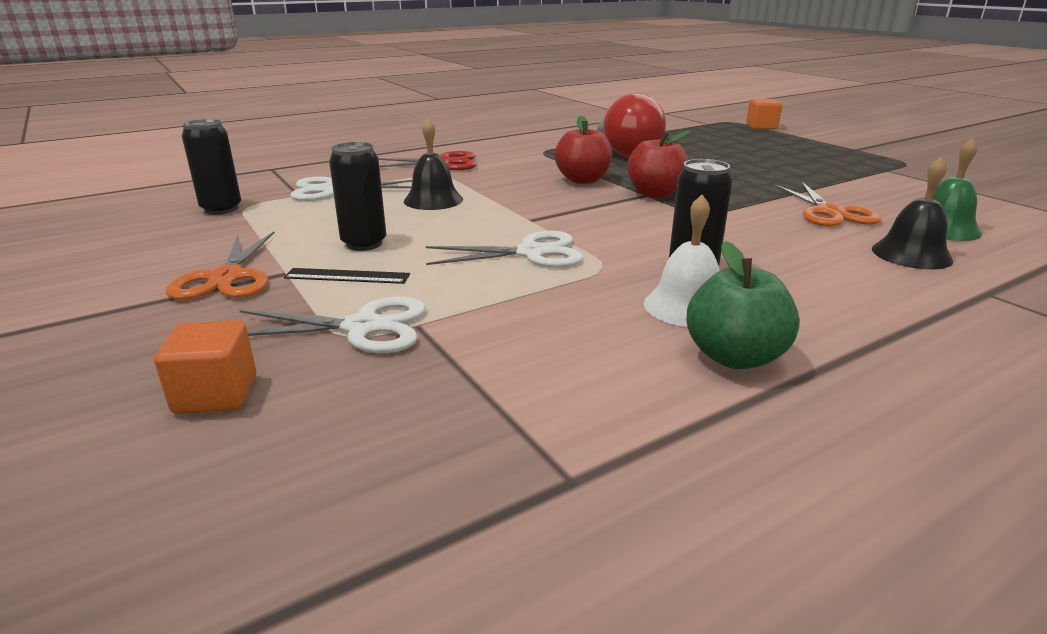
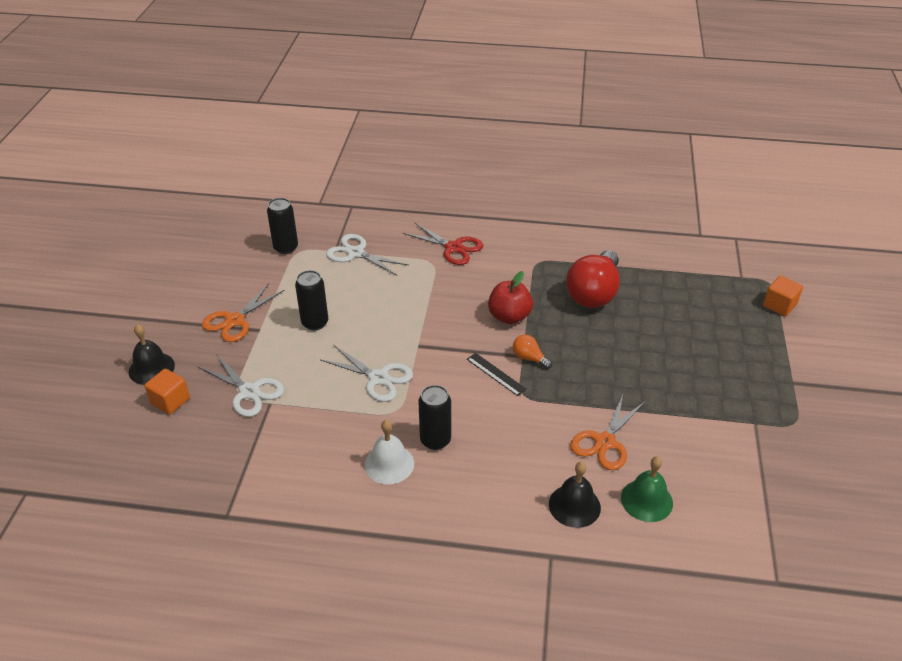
camera: 40 degrees right, 15 degrees up
black ruler [284,268,410,284] -> black ruler moved to [467,353,527,396]
black bell [404,119,463,210] -> black bell moved to [129,324,175,385]
red apple [627,131,690,198] -> orange light bulb [513,335,552,369]
green apple [687,241,800,369] -> none

